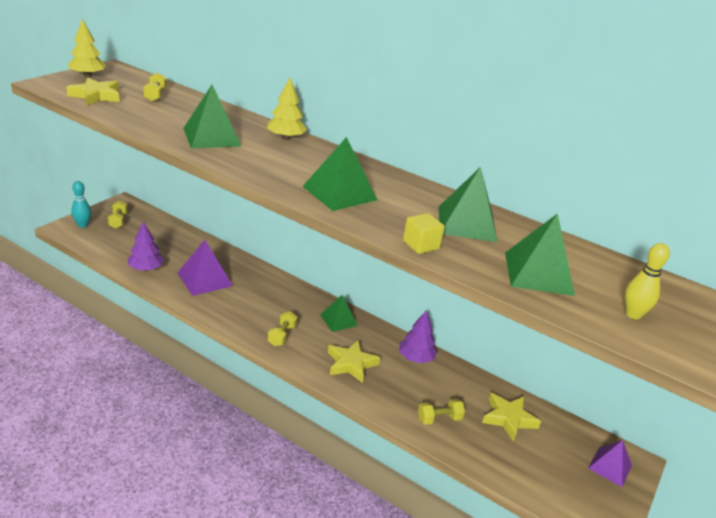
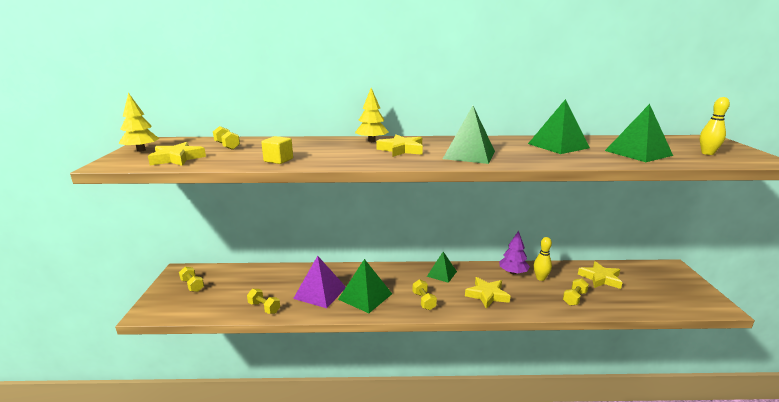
camera: 30 degrees left, 10 degrees down
turquoise bowling pin [71,181,91,228] -> none
purple tree [128,222,164,271] -> yellow dumbbell [247,289,280,314]
green pyramid [183,85,241,149] -> green pyramid moved to [338,259,392,313]
yellow cube [403,213,445,254] -> yellow cube moved to [261,136,293,164]
purple pyramid [588,440,632,487] -> none
none -> yellow star [376,135,423,157]
none -> yellow bowling pin [534,237,552,281]

